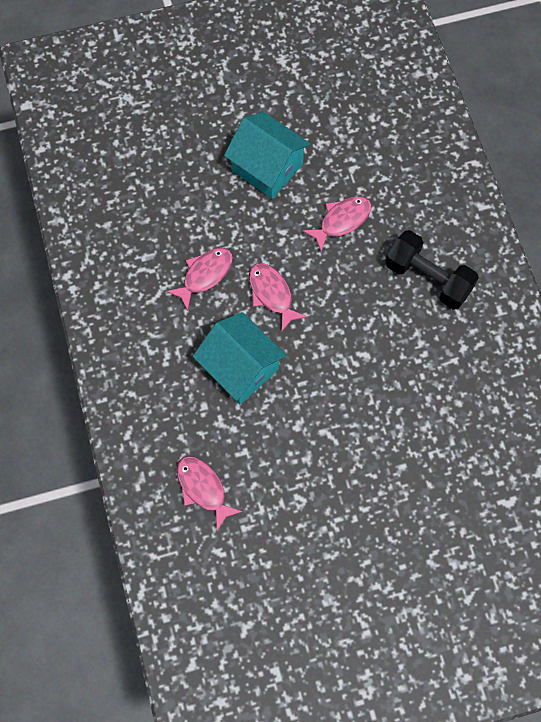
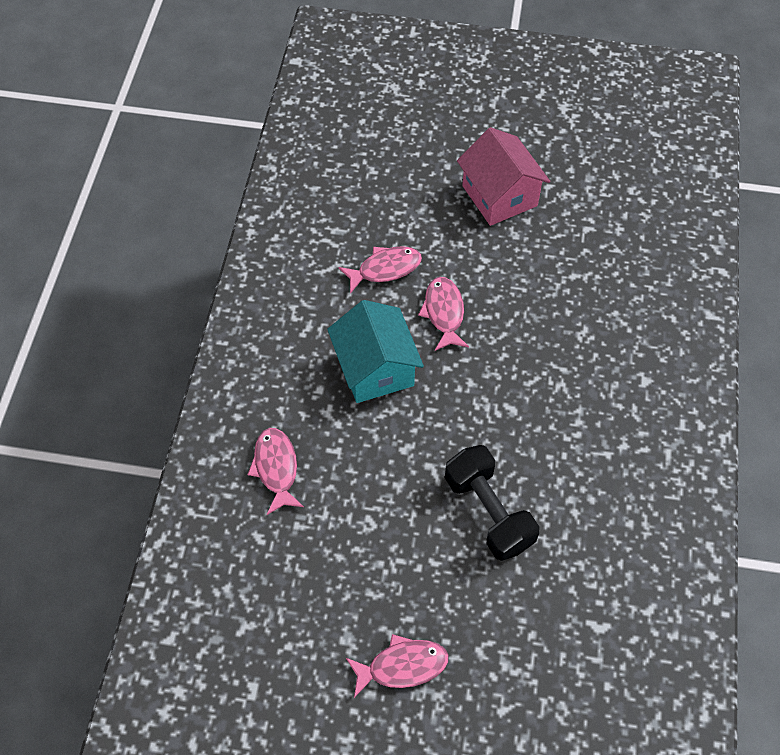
camera: 25 degrees right, 10 degrees down
turquoise house [224,112,311,199] -> pink house [457,127,550,226]
pink fish [303,196,371,252] -> pink fish moved to [346,634,448,698]
black dumbbell [385,230,479,310] -> black dumbbell moved to [445,445,539,561]

